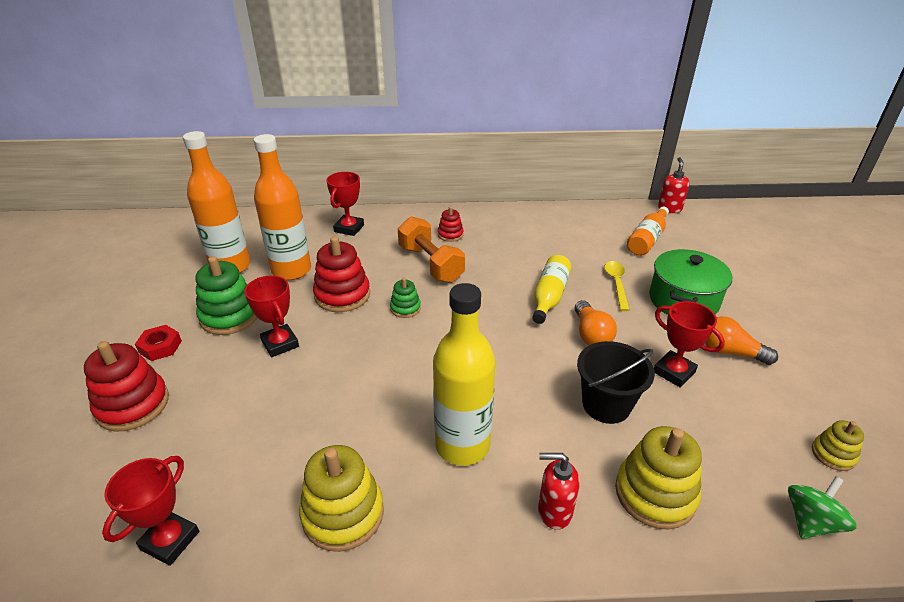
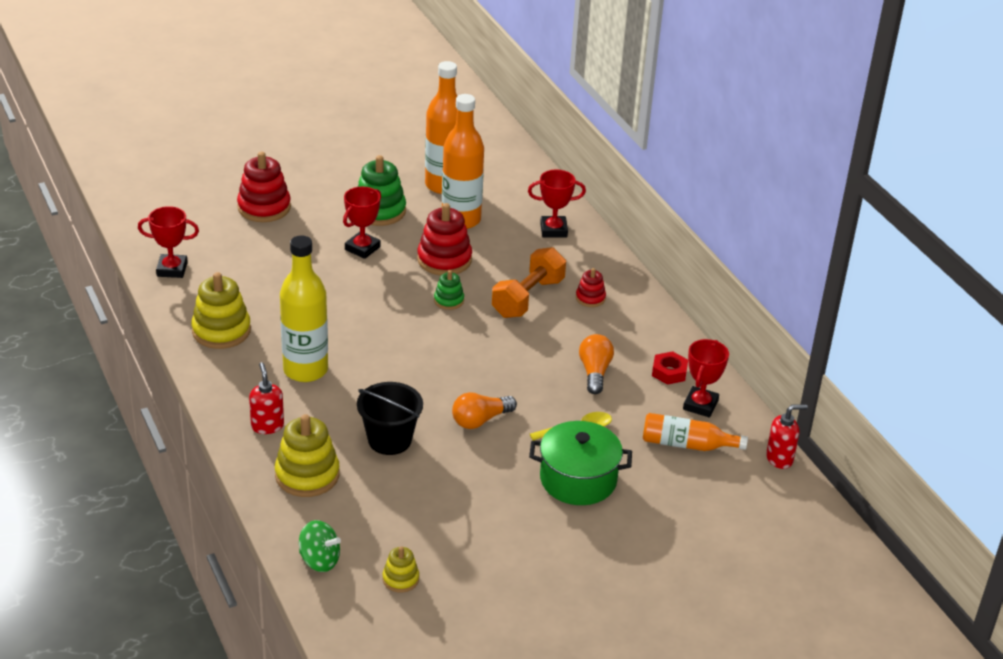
camera: 65 degrees right, 0 degrees up
red nut [135,325,182,361] -> red nut moved to [652,351,688,385]
yellow bottle [532,255,572,324] -> none
red trophy [654,301,725,388] -> red trophy moved to [683,339,729,418]
orange light bulb [705,316,778,365] -> orange light bulb moved to [579,334,614,394]

